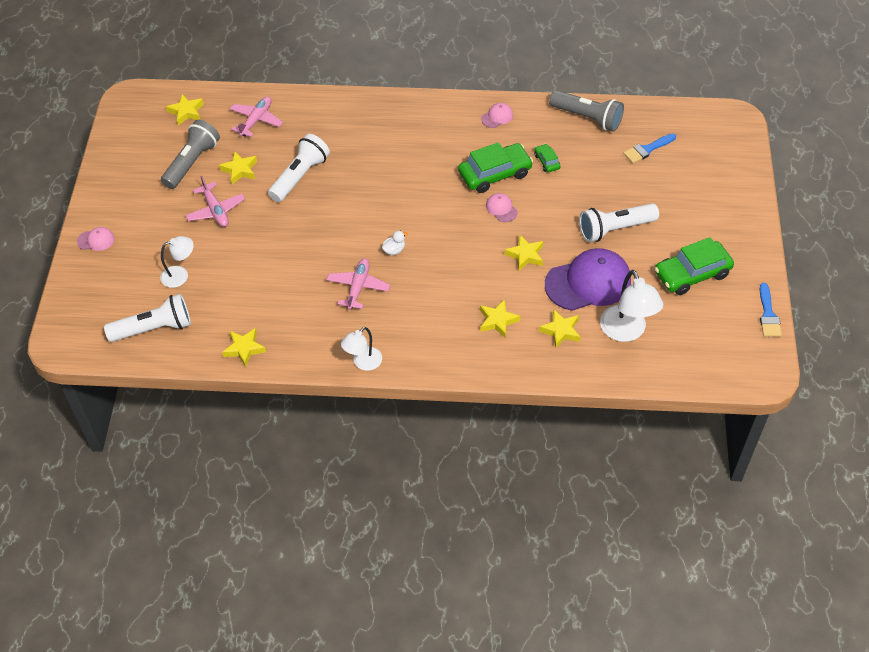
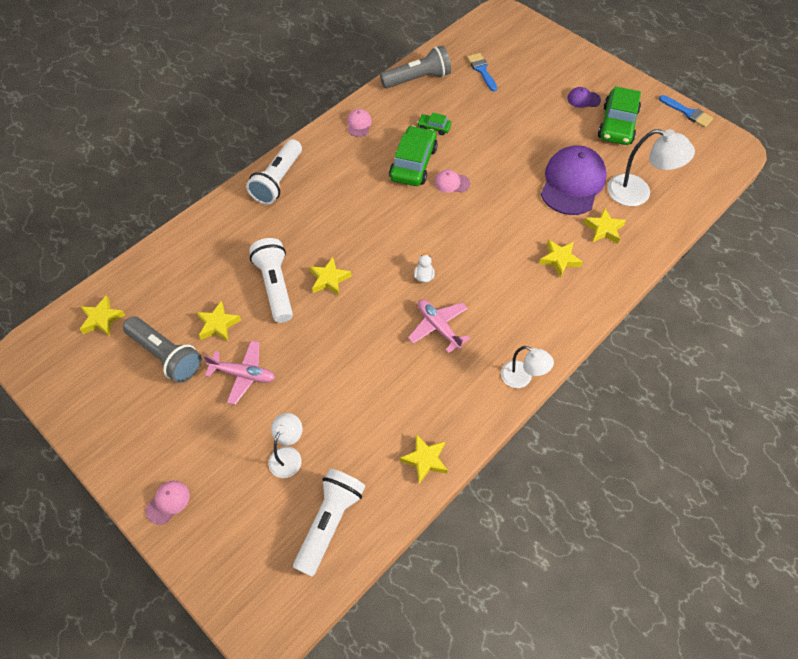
camera: 50 degrees left, 5 degrees up
grey flashlight [161,120,220,189] -> grey flashlight turned 150 degrees clockwise [123,317,202,383]
pink plane [230,96,283,137] -> none
white lamp [341,327,382,371] -> white lamp turned 45 degrees counterclockwise [501,346,554,388]
yellow star [504,235,543,271] -> yellow star moved to [309,257,351,296]
white flashlight [579,203,659,242] -> white flashlight moved to [246,139,302,205]
blue brush [623,133,676,163] -> blue brush turned 150 degrees clockwise [467,53,497,91]
none -> purple cap [567,87,601,108]

